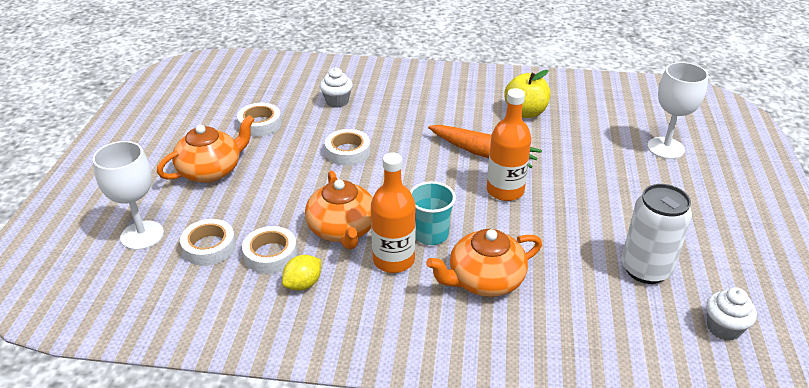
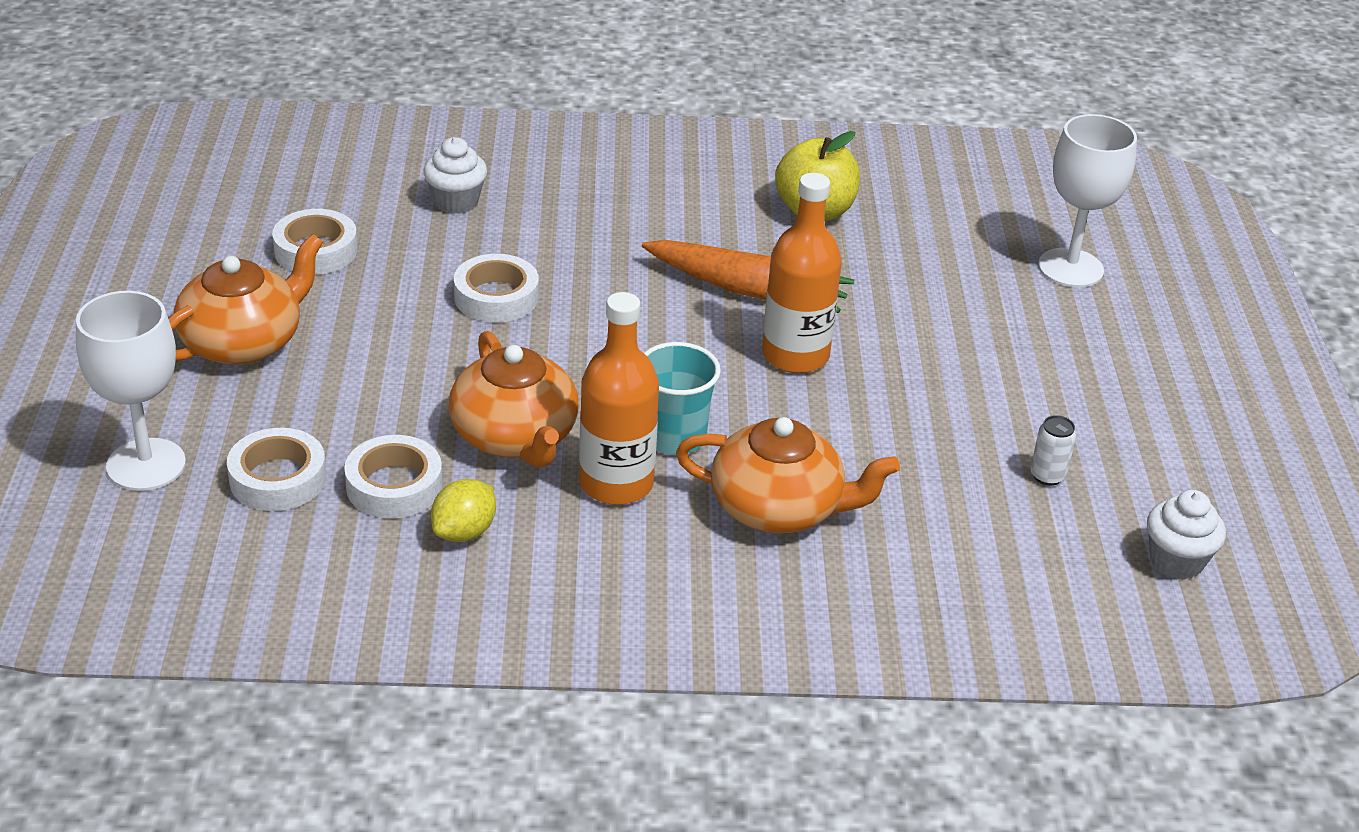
camera: 10 degrees left, 0 degrees up
orange teapot [426,229,542,297] -> orange teapot turned 135 degrees counterclockwise [676,417,900,533]
white can [621,184,692,284] -> white can [1030,415,1076,486], size x0.42

